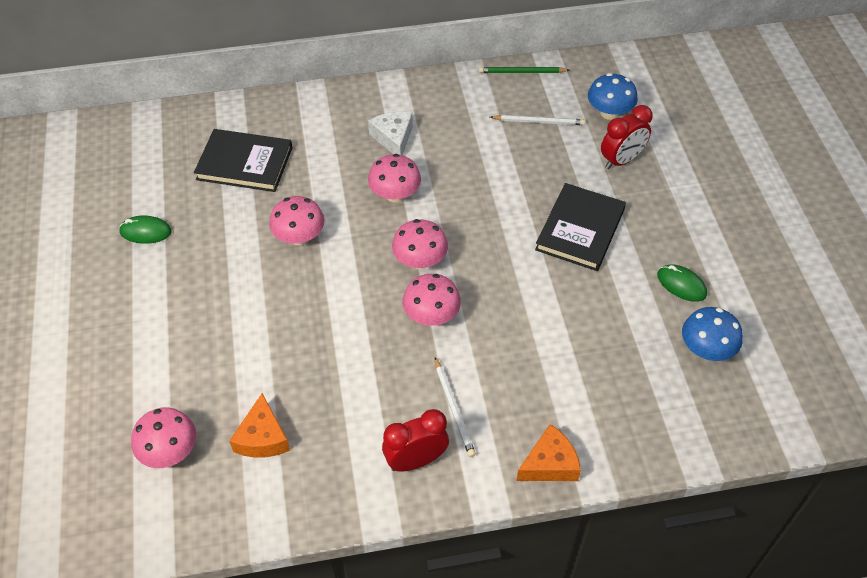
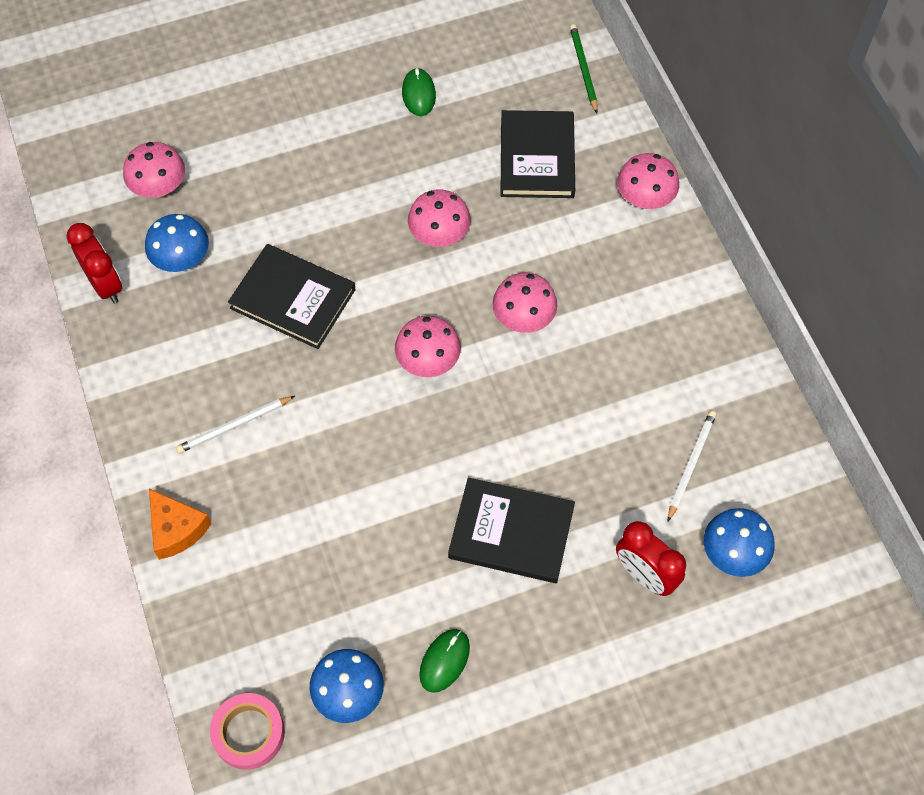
camera: 80 degrees right, 10 degrees up
orange cheese [229,393,290,458] -> blue mushroom [145,214,209,272]
white cheese [368,112,413,155] -> none
red clock [382,409,449,471] -> red clock moved to [67,223,122,303]
pink mushroom [403,274,461,326] -> pink mushroom moved to [617,153,679,209]
green pencil [479,67,569,73] -> green pencil moved to [570,24,597,113]
white pencil [490,115,585,125] -> white pencil turned 150 degrees counterclockwise [668,411,716,521]
none -> pink tape [210,693,285,770]
none -> black book [228,244,356,349]

